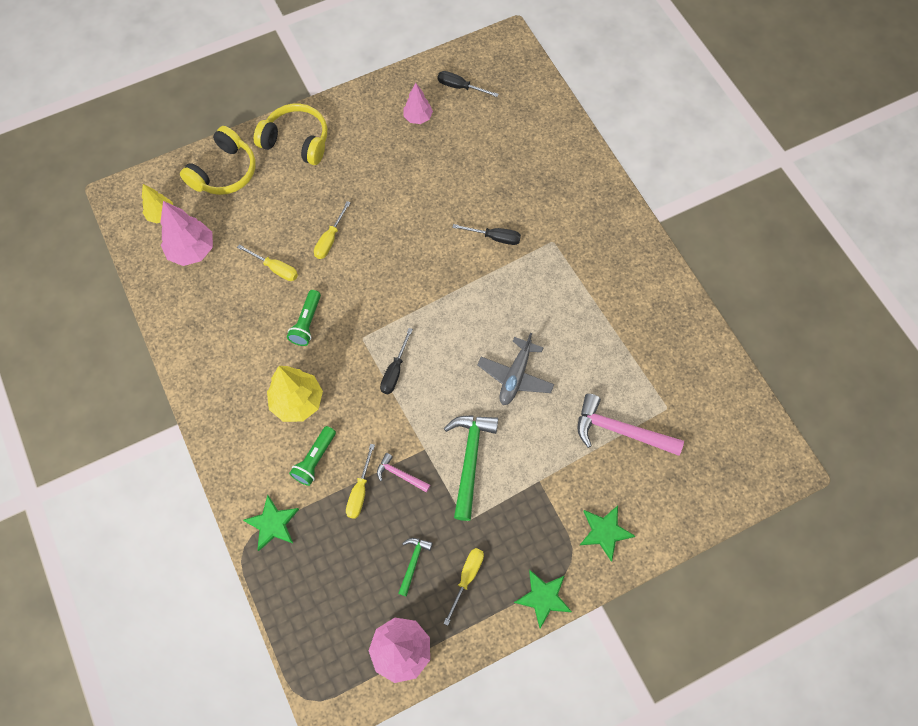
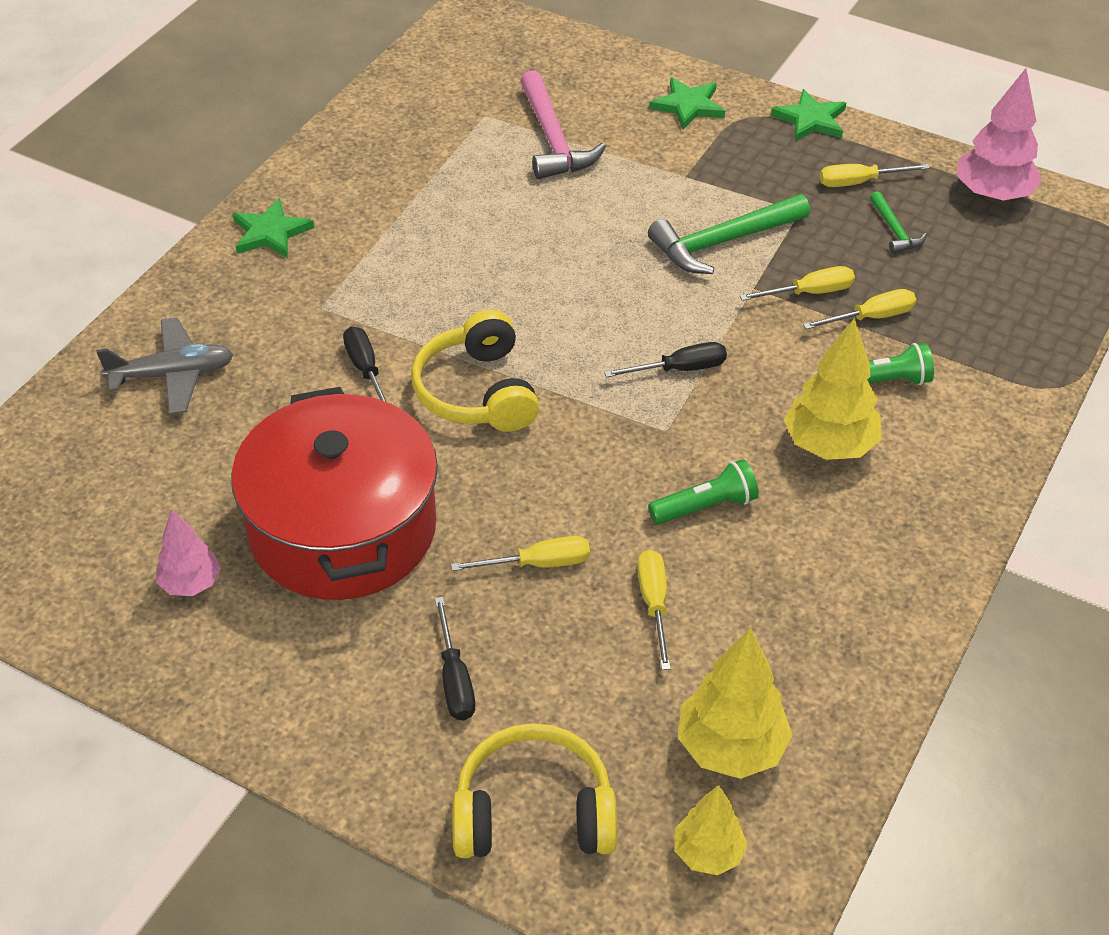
camera: 125 degrees left, 20 degrees down
pink tree [160,201,213,266] -> yellow tree [678,628,793,779]
green star [243,495,299,551] -> green star moved to [232,198,314,258]
yellow headphones [254,103,327,165] -> yellow headphones moved to [411,309,539,432]
pink hammer [377,453,430,493] -> yellow screwdriver [740,266,855,301]
green hammer [398,538,433,596] -> green hammer turned 90 degrees counterclockwise [870,191,927,254]
black screwdriver [438,71,499,97] -> black screwdriver moved to [435,597,475,720]
grey plane [477,333,554,405] -> grey plane moved to [96,317,234,414]
none -> red pot [231,387,438,600]

